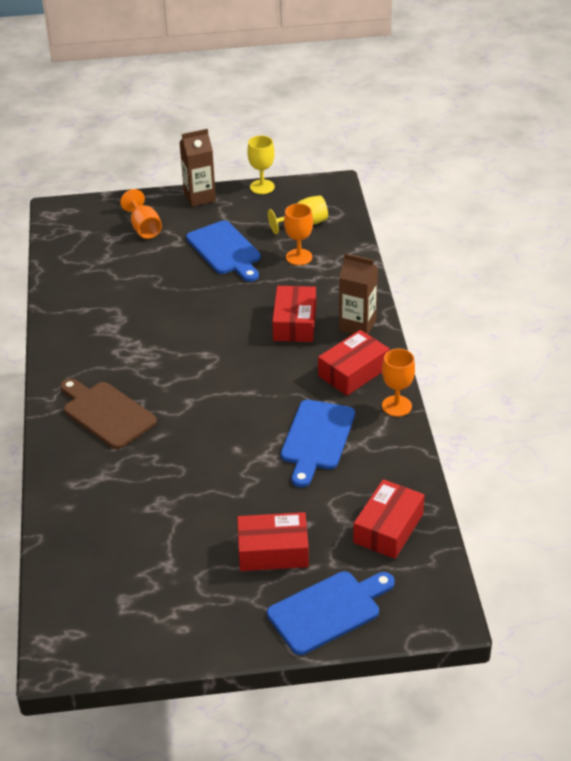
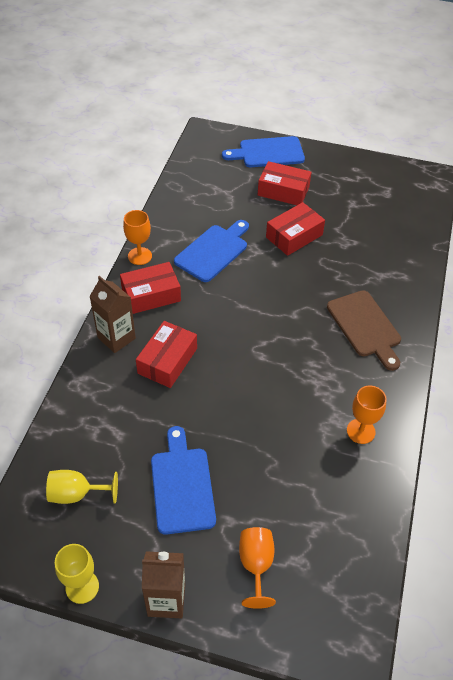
camera: 160 degrees left, 10 degrees up
orange goblet [284,203,313,265] -> orange goblet moved to [347,386,387,444]
red box [353,479,425,559] -> red box moved to [266,202,325,256]

